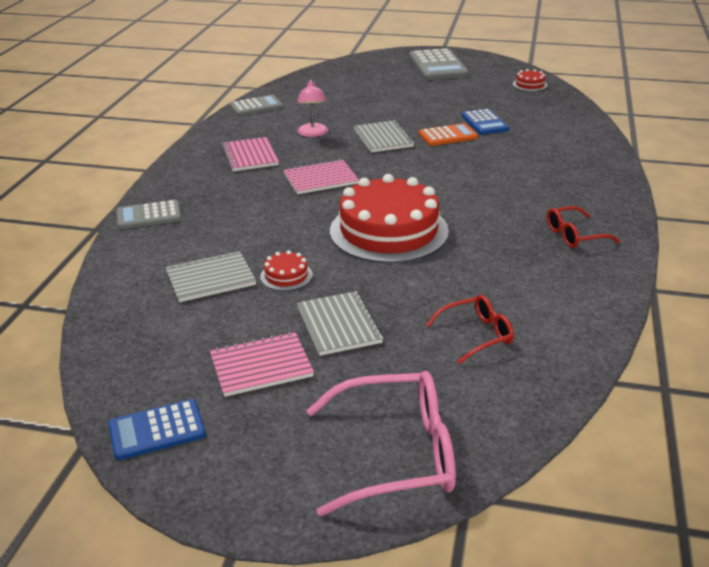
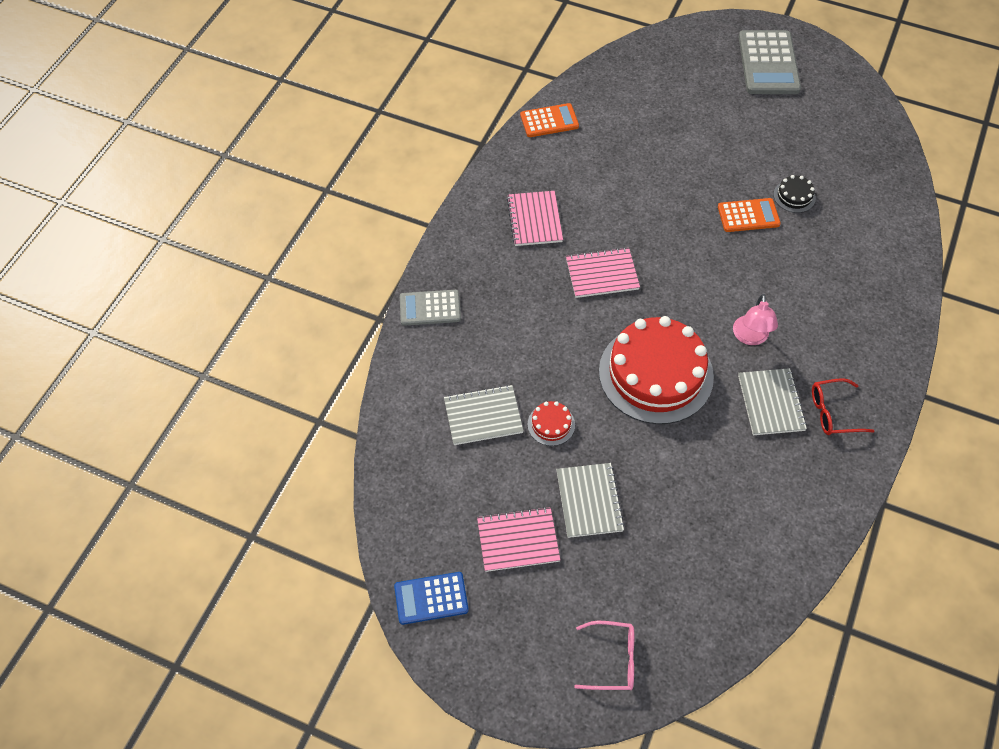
camera: 10 degrees right, 25 degrees up
grey calculator [229,95,283,116] -> orange calculator [520,103,579,137]
pink lamp [297,79,328,137] -> pink lamp moved to [733,294,778,345]
pink glasses [306,371,456,516] -> pink glasses [574,621,634,690], size x0.57
grey notebook [354,120,414,152] -> grey notebook moved to [738,368,807,435]
red glasses [426,295,514,364] -> none
blue calculator [461,109,509,135] -> black cake [773,175,816,213]
red cake [513,69,548,91] -> none

